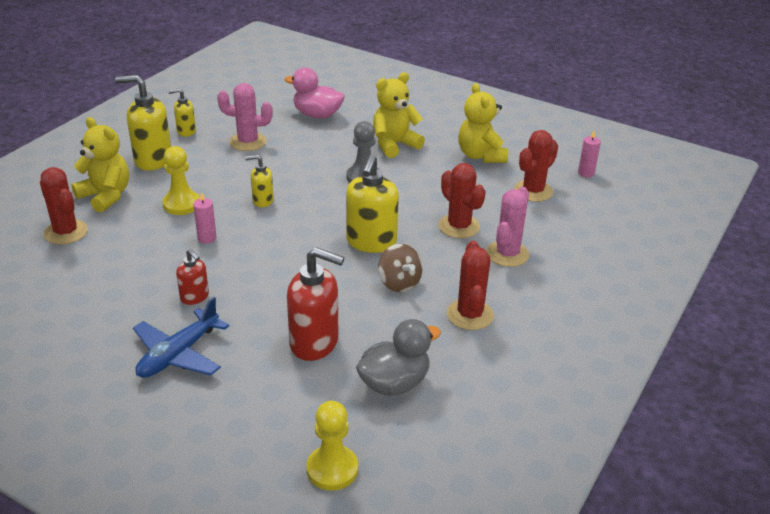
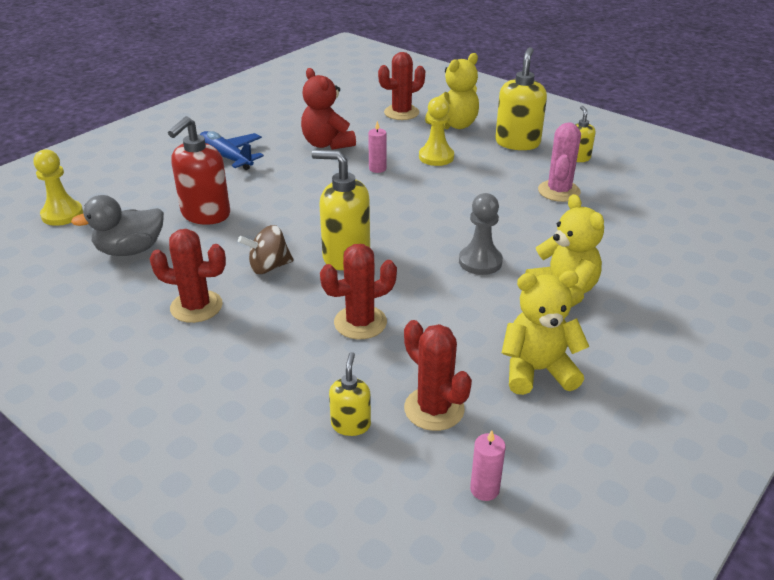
camera: 100 degrees right, 0 degrees up
red soap dispenser [176,249,209,305] -> none
yellow soap dispenser [245,155,274,207] -> yellow soap dispenser moved to [329,352,371,436]
pink duck [285,67,345,119] -> none
grey duck [356,319,441,396] -> grey duck turned 90 degrees clockwise [71,195,164,256]
pink cactus [486,187,530,267] -> none
none -> red teddy bear [301,68,356,150]

